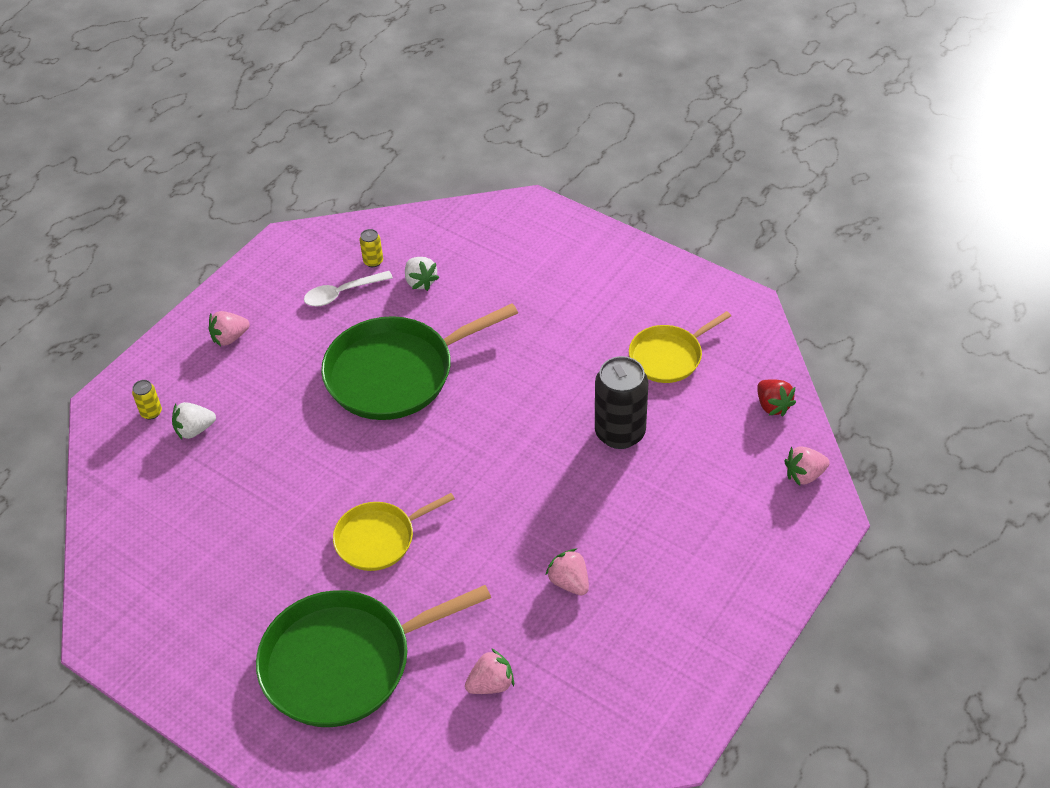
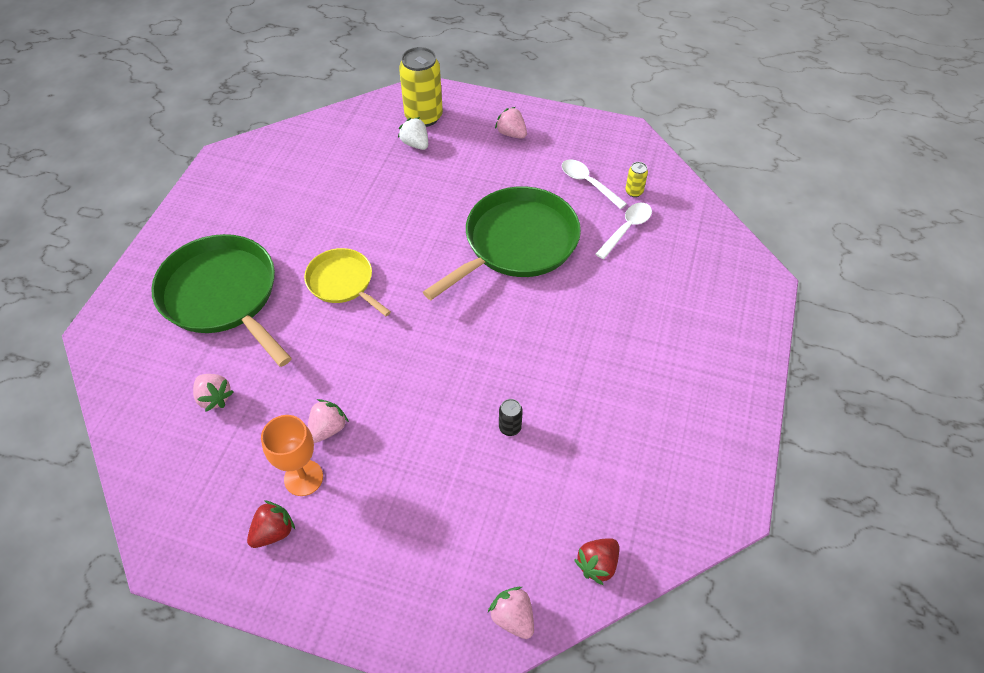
camera: 70 degrees right, 5 degrees up
yellow can [132,380,162,420] -> yellow can [399,47,443,127], size x2.24
green pan [321,303,518,420] -> green pan turned 90 degrees clockwise [423,186,581,300]
white strawberry [405,257,439,291] -> white spoon [595,203,652,259]
black can [595,356,648,449] -> black can [499,399,523,436], size x0.45
yellow pan [629,311,731,383] -> none
none -> red strawberry [247,500,295,548]
none -> orange goblet [261,415,323,496]

